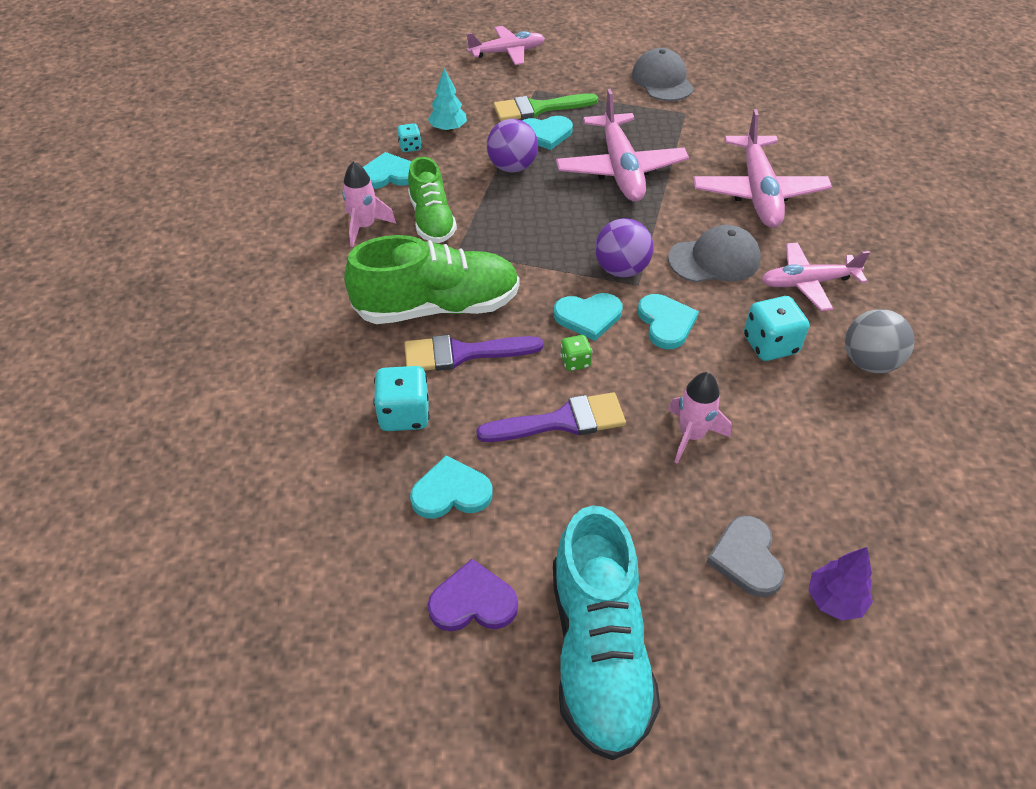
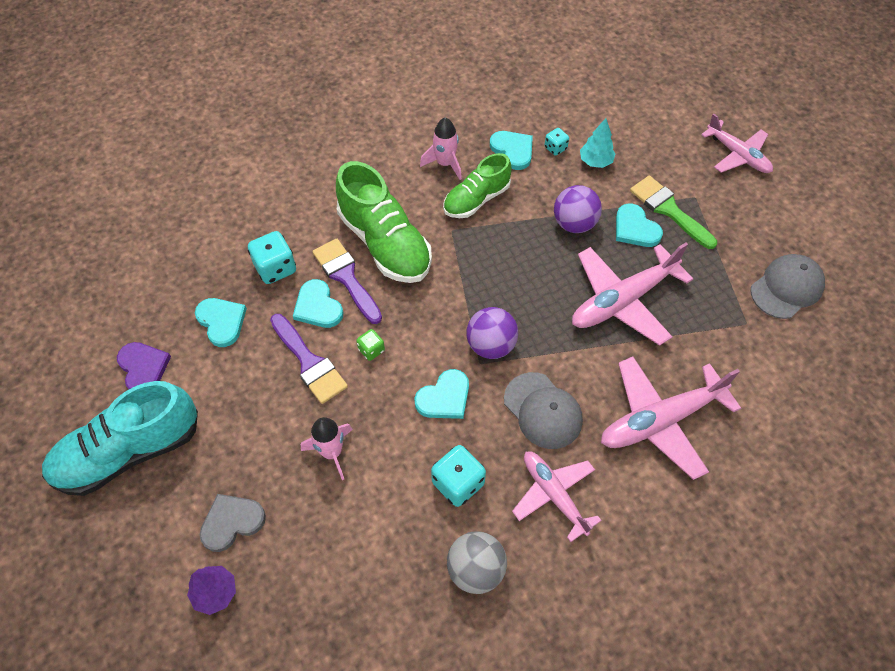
camera: 65 degrees right, 10 degrees up
turquoise heart [554,293,622,341] -> turquoise heart moved to [293,279,343,328]

